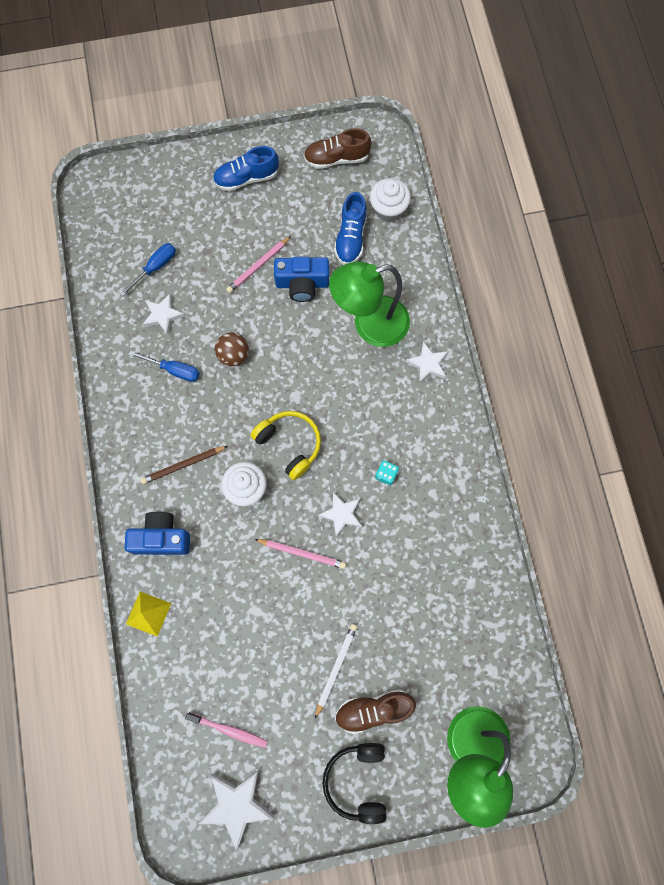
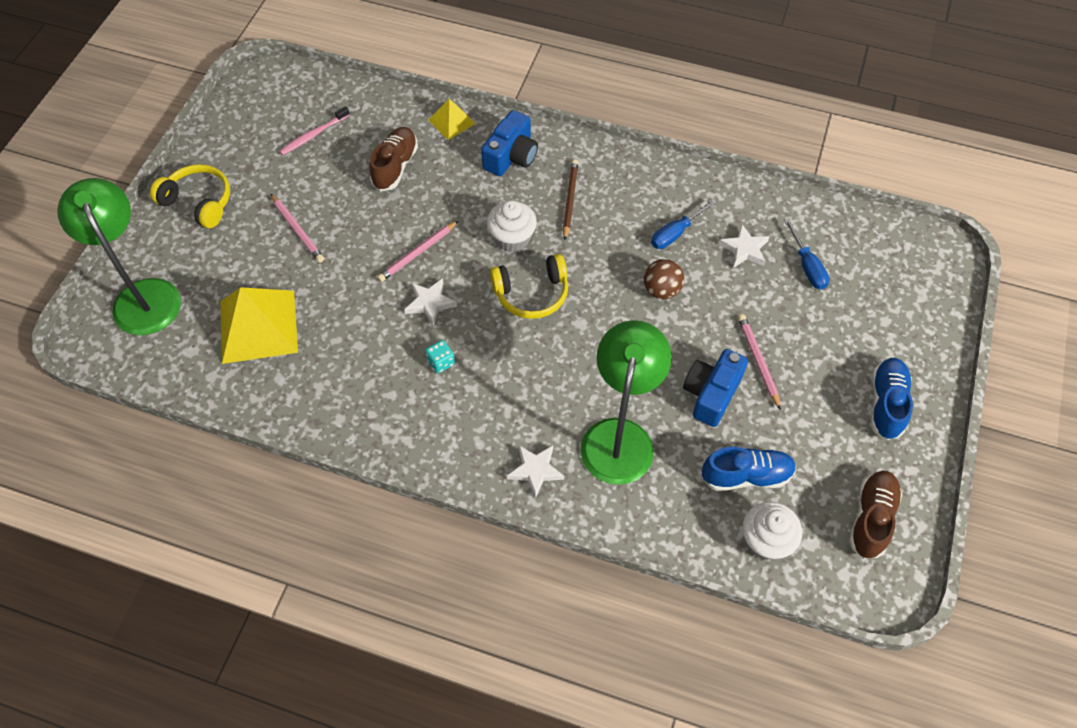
camera: 120 degrees right, 15 degrees down
white star [198,770,275,851] -> none
white pencil [315,624,357,719] -> pink pencil [271,194,324,263]
black headphones [323,743,386,824] -> yellow headphones [150,164,230,228]
blue shoe [334,192,367,265] -> blue shoe turned 135 degrees clockwise [701,447,796,491]
brown shoe [335,689,416,734] -> brown shoe moved to [369,127,418,191]
none -> yellow pyramid [221,287,298,364]

